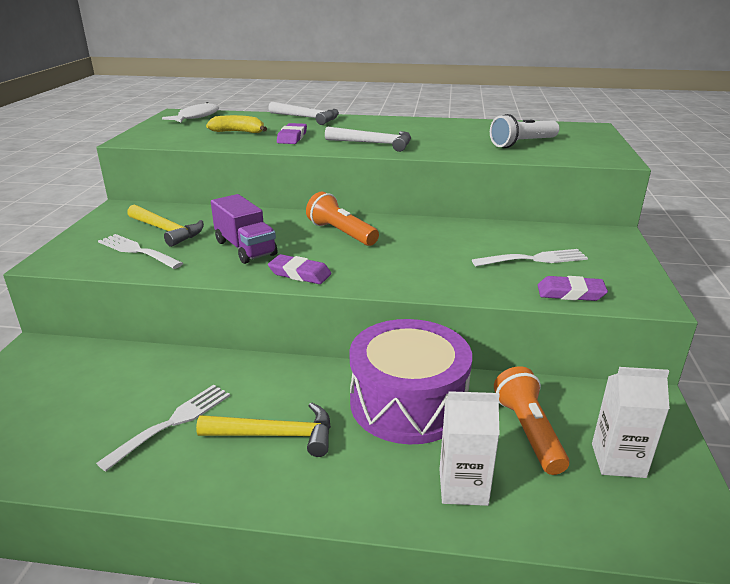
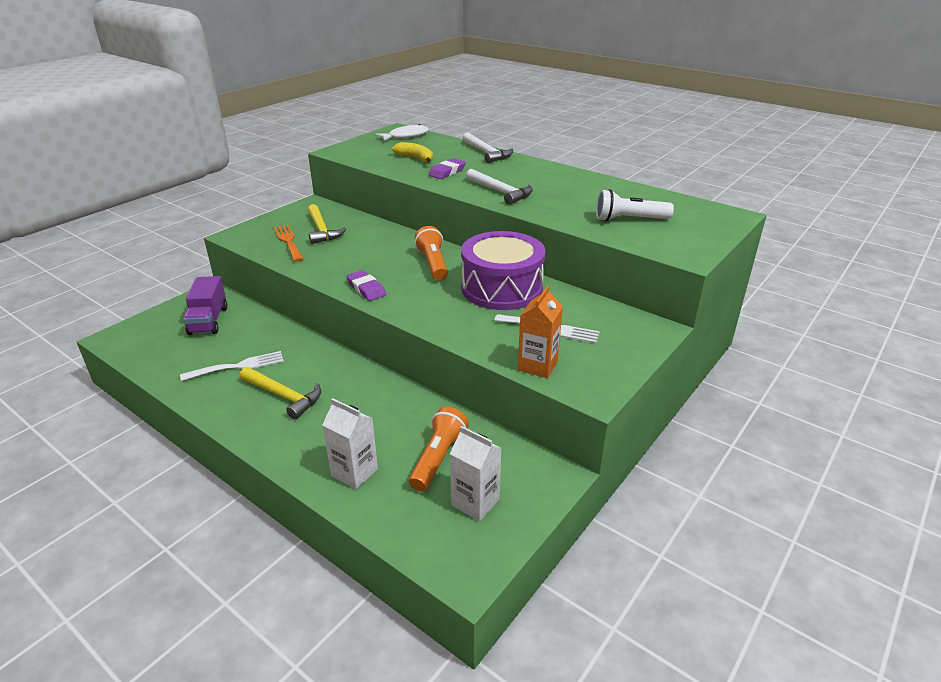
camera: 30 degrees right, 5 degrees up
white fork [98,234,183,269] -> orange fork [273,225,303,262]
purple truck [211,194,277,264] -> purple truck moved to [183,276,228,335]
purple drum [349,319,472,444] -> purple drum moved to [461,231,546,310]
purple eraser [538,276,608,301] -> orange carton [518,286,563,378]

